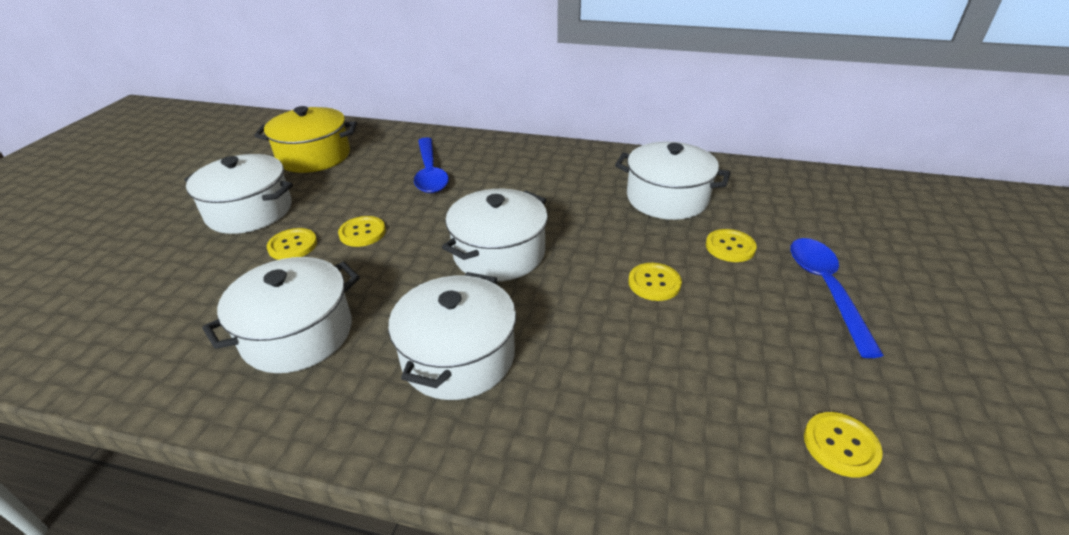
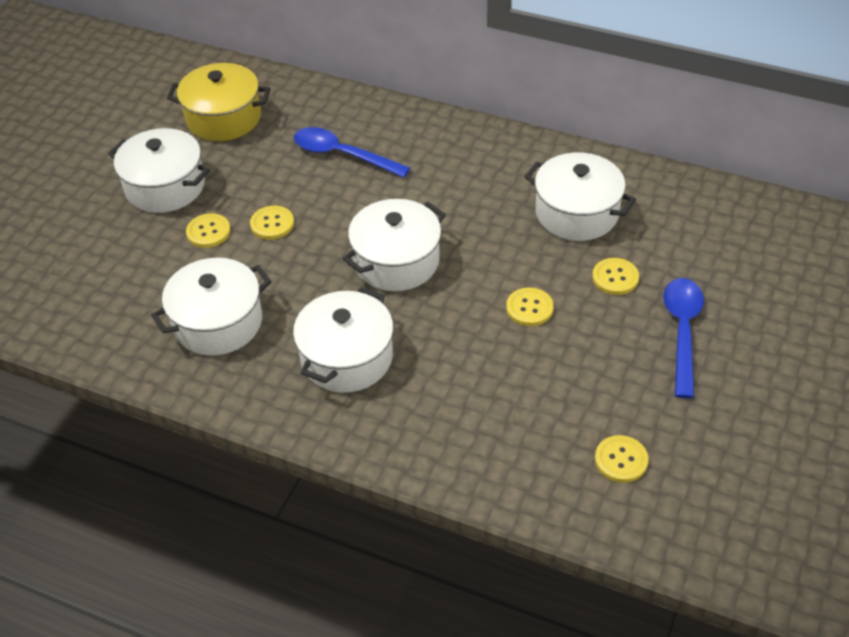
camera: 10 degrees right, 10 degrees up
blue spoon [414,137,449,193] -> blue spoon turned 120 degrees clockwise [294,127,410,178]

